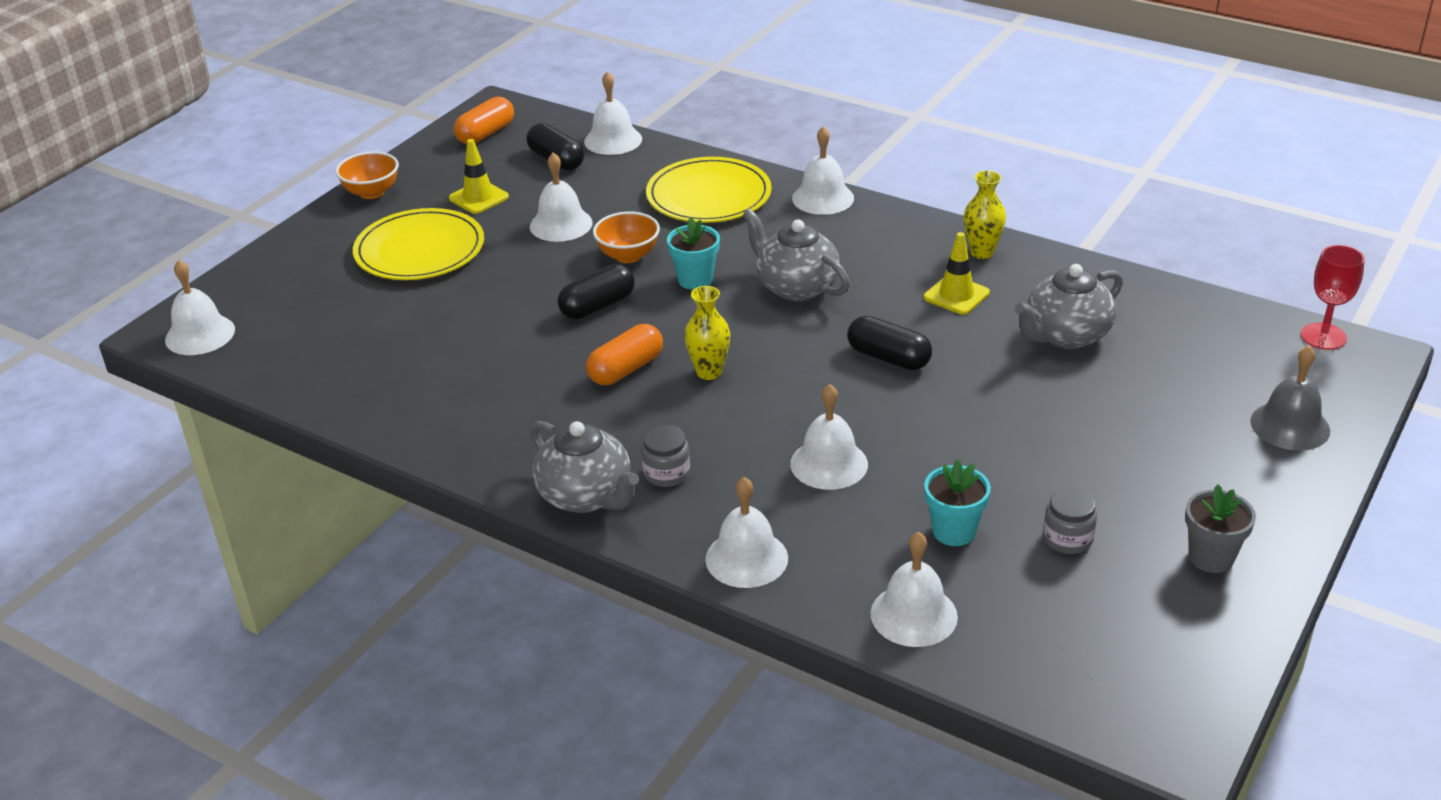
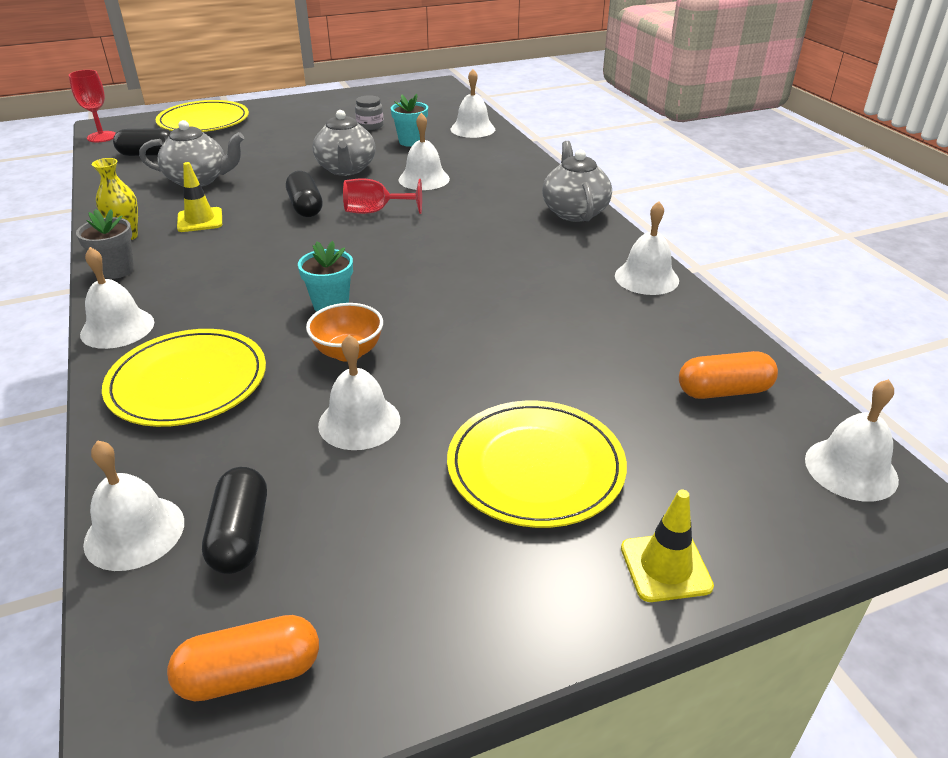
camera: 145 degrees left, 0 degrees up
orange bowl [335,151,399,199] -> none
yellow traffic cone [449,139,509,214] -> yellow traffic cone moved to [621,490,714,602]
black capsule [558,264,635,319] -> black capsule moved to [113,128,171,156]
orange capsule [586,324,663,385] -> orange capsule moved to [679,351,778,399]
grey jar [641,425,690,487] -> none
yellow vase [684,286,730,380] -> none
white bell [705,477,788,588] -> white bell moved to [615,201,679,295]
grey teapot [743,209,850,301] -> grey teapot moved to [313,110,376,176]
grey flower pot [1185,484,1256,573] -> grey flower pot moved to [76,209,134,279]
grey bell [1250,345,1330,450] -> yellow plate [155,100,249,132]
none -> red goblet [343,178,422,214]

